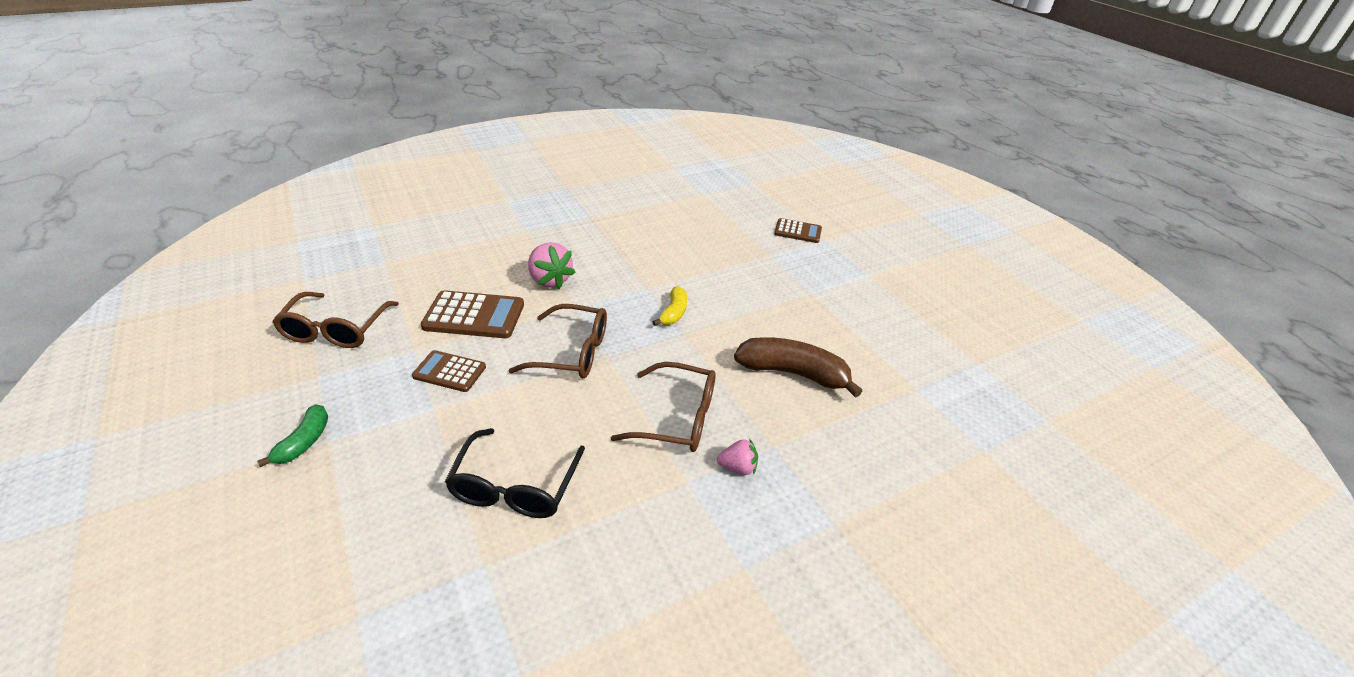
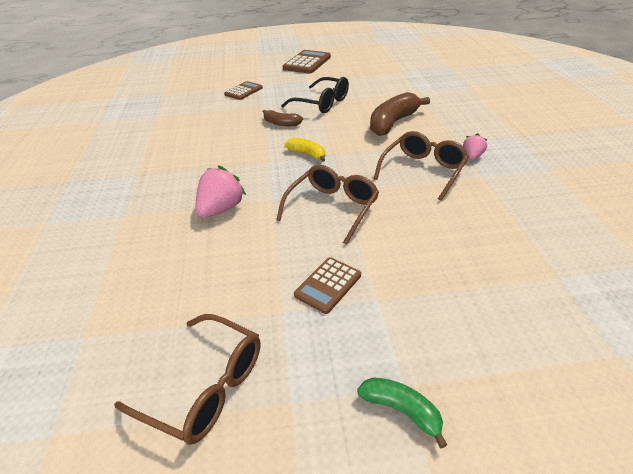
camera: 65 degrees left, 0 degrees up
brown calculator [421,290,524,338] -> brown calculator moved to [283,50,331,74]
black glasses [445,428,585,518] -> black glasses moved to [281,77,349,113]
pink strawberry [528,242,576,289] -> pink strawberry turned 45 degrees counterclockwise [196,165,246,218]
none -> brown banana [263,110,303,126]

